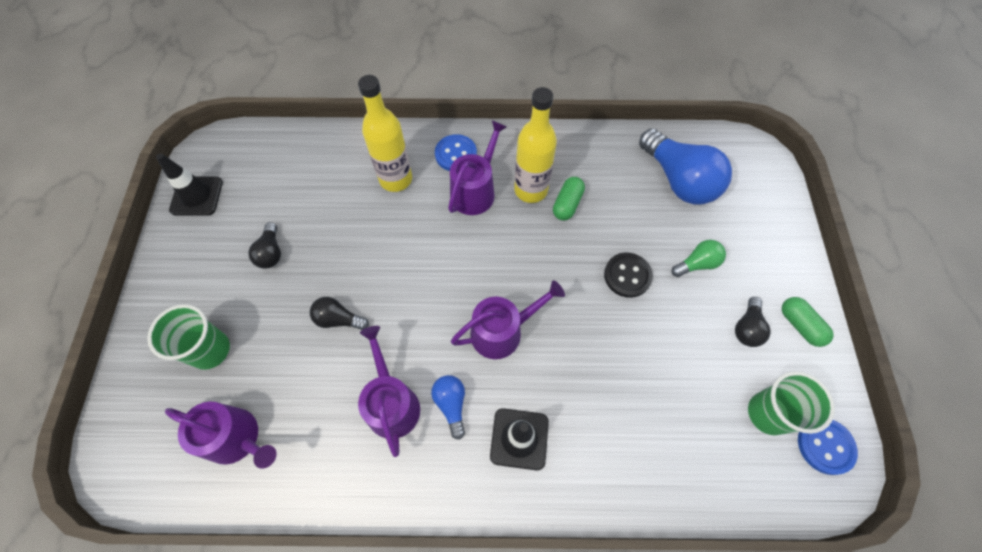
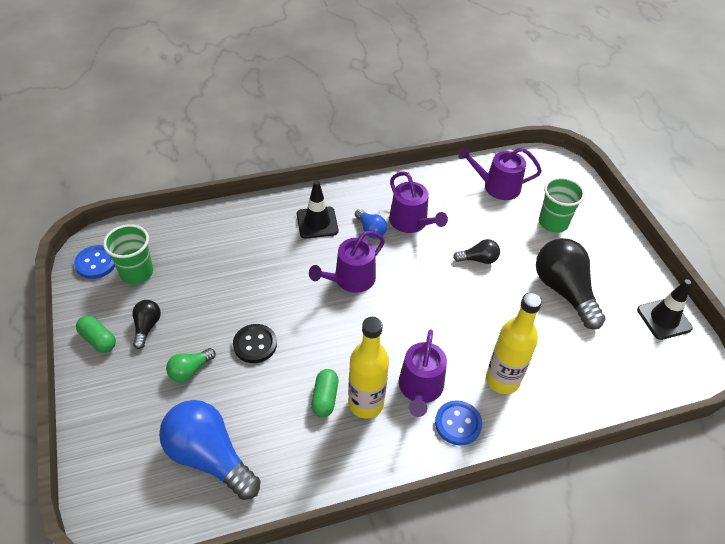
camera: 160 degrees right, 15 degrees down
black light bulb [248,222,281,268] -> black light bulb [536,238,605,329], size x2.04

